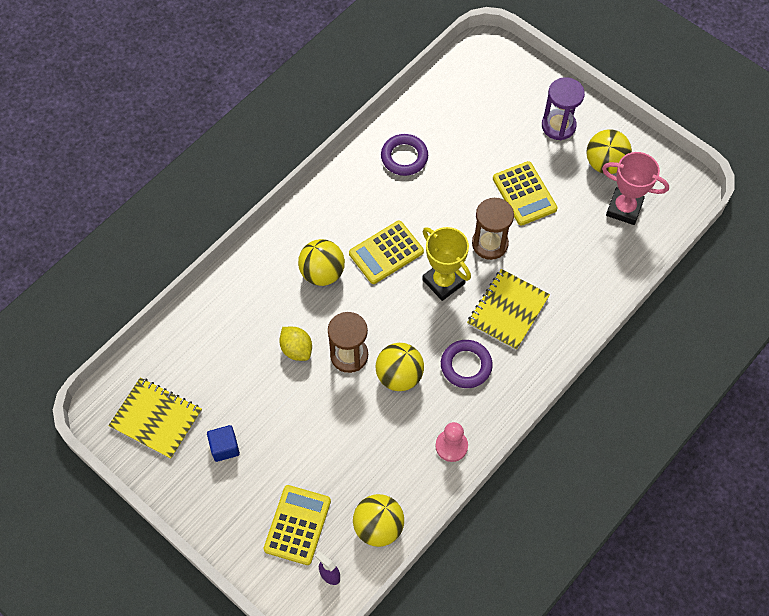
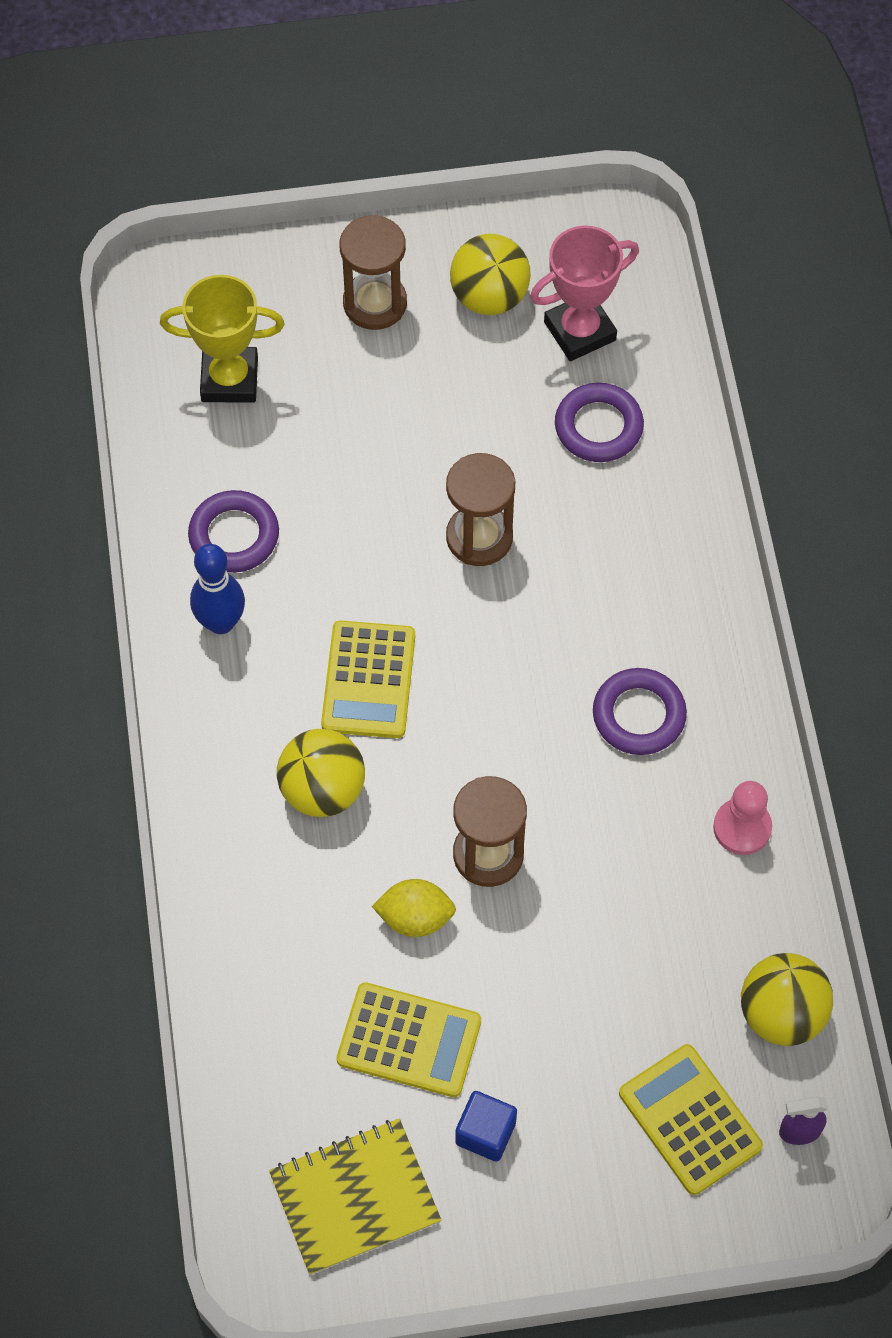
camera: 50 degrees left, 0 degrees up
yellow ball [376,343,424,391] -> none
yellow trophy [422,227,471,301] -> yellow trophy moved to [160,275,285,403]
yellow notebook [467,269,550,350] -> none
yellow calculator [493,161,558,226] -> yellow calculator moved to [337,982,481,1097]
purple hourglass [542,77,585,140] -> brown hourglass [339,215,407,330]
none -> blue bowling pin [190,544,245,634]
none -> purple ring [555,383,644,462]

